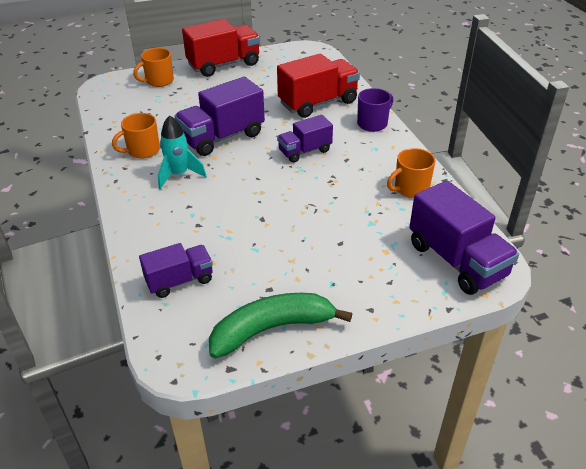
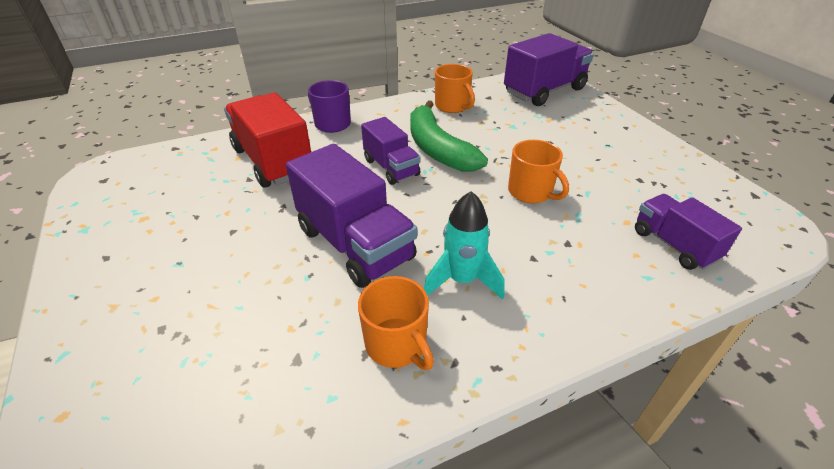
camera: 95 degrees left, 0 degrees up
orange mug [133,48,174,87] -> orange mug moved to [508,140,569,203]
red truck [182,19,260,77] -> none
green banana [209,293,352,359] -> green banana moved to [410,100,488,172]

